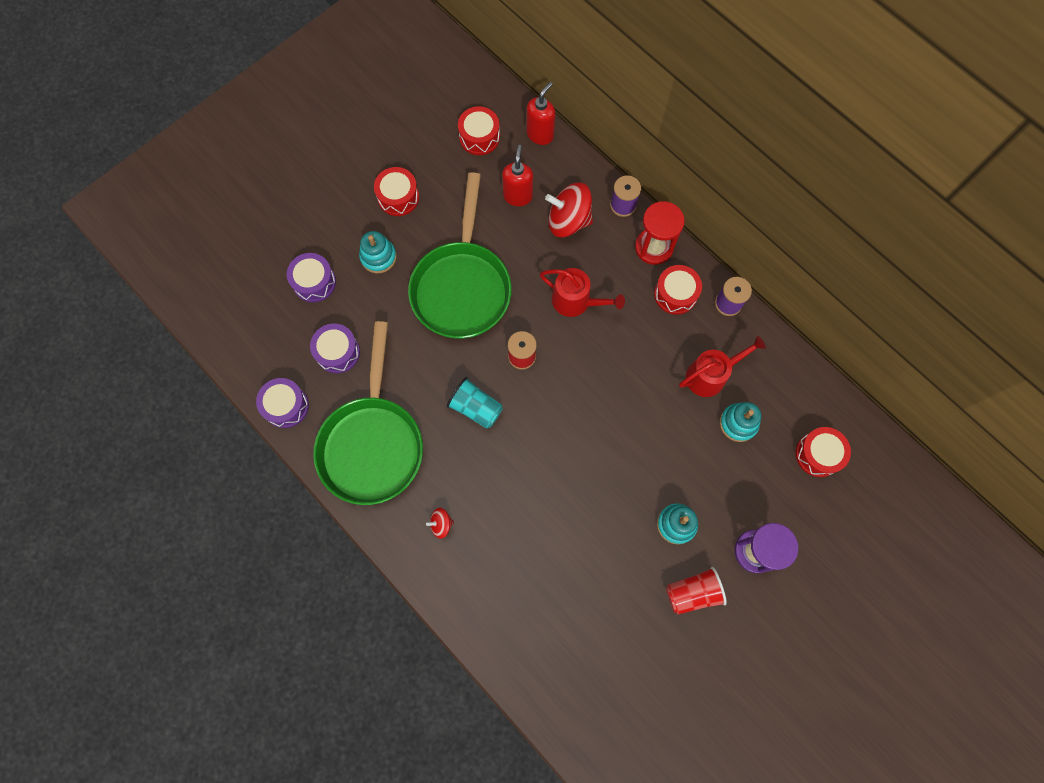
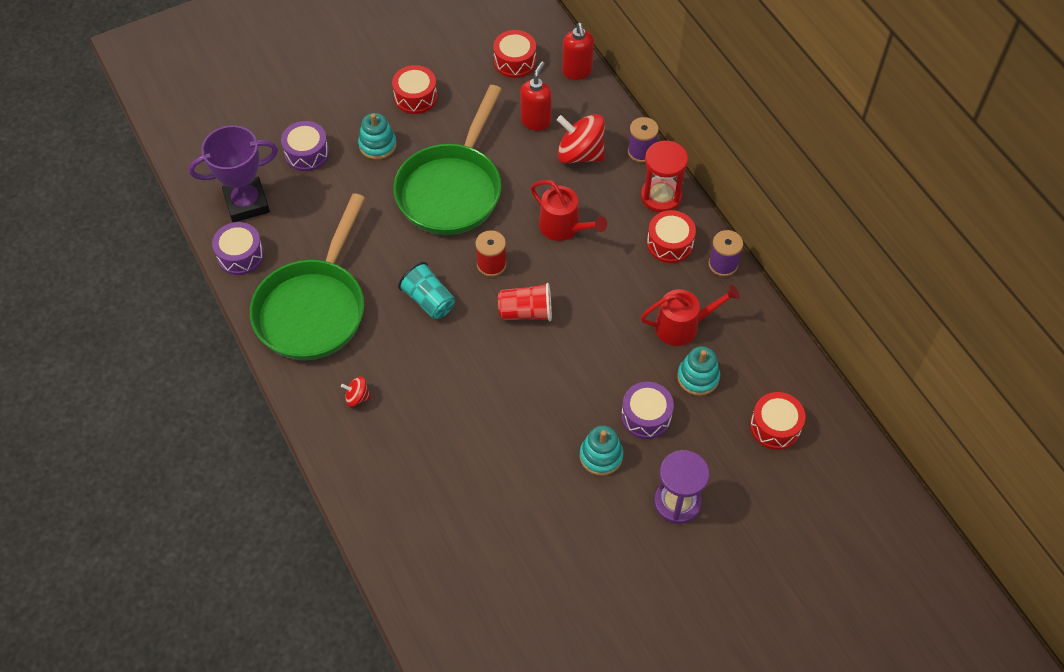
camera: 15 degrees right, 15 degrees down
purple drum [310,324,360,373] -> purple drum moved to [621,382,674,439]
red soap dispenser [526,82,555,145] -> red soap dispenser turned 120 degrees clockwise [562,23,594,80]
red cup [666,567,727,615] -> red cup moved to [498,283,552,321]
none -> purple trophy [189,125,278,222]

